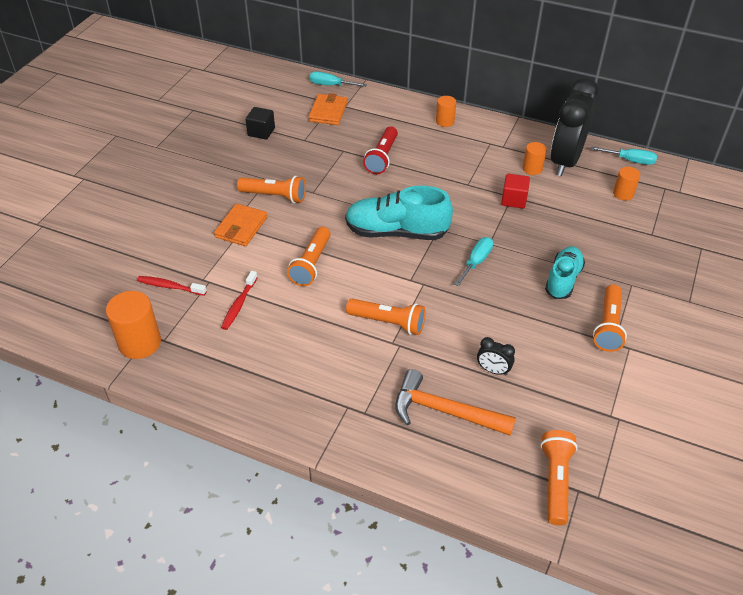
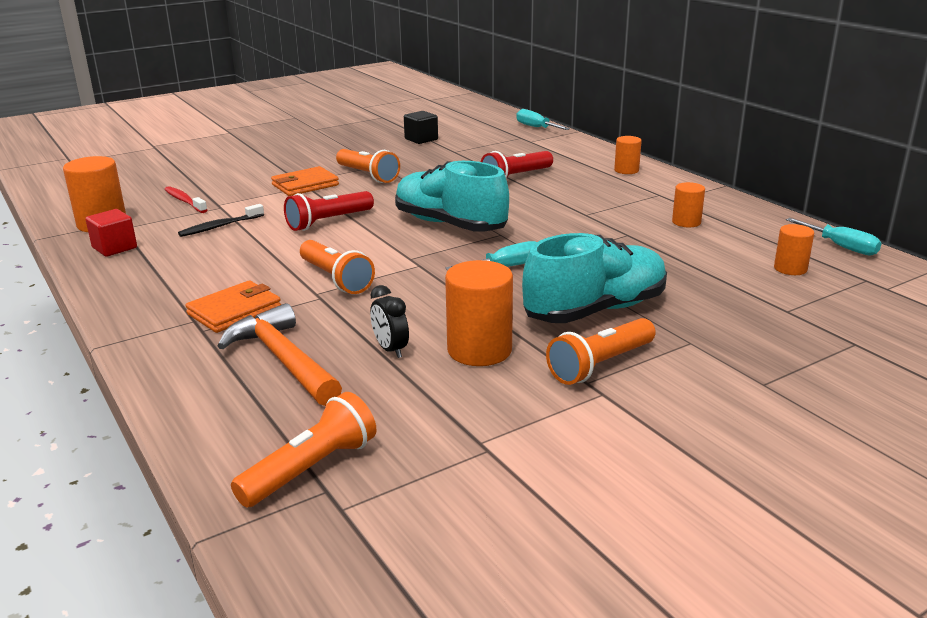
camera: 35 degrees right, 20 degrees down
red toothbrush [221,271,258,330] -> black toothbrush [178,204,264,237]
orange flashlight [287,227,331,286] -> red flashlight [284,191,374,231]
orange wallet [308,93,347,125] -> orange wallet moved to [185,280,281,333]
red cube [501,174,530,209] -> red cube moved to [85,209,137,257]
turquoise shoe [545,246,585,299] -> turquoise shoe [522,233,667,323], size x1.56
black clock [551,78,599,176] -> none
none -> orange cylinder [445,260,513,366]

